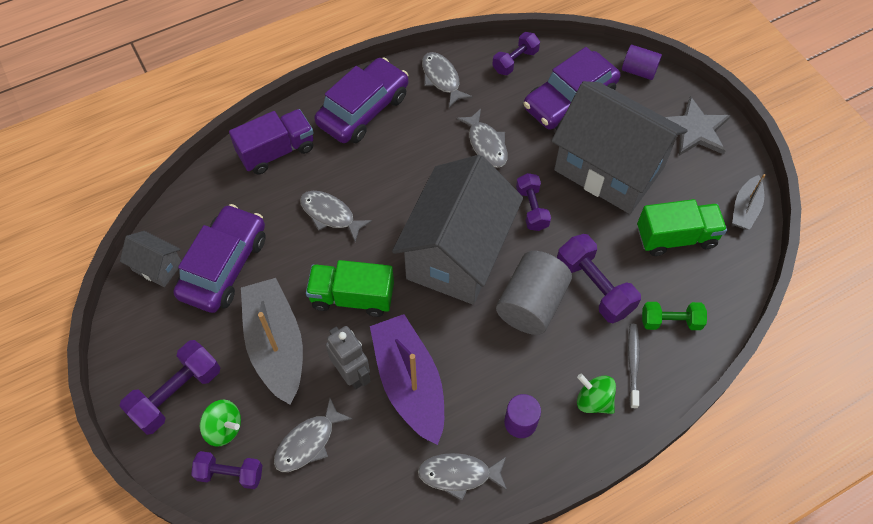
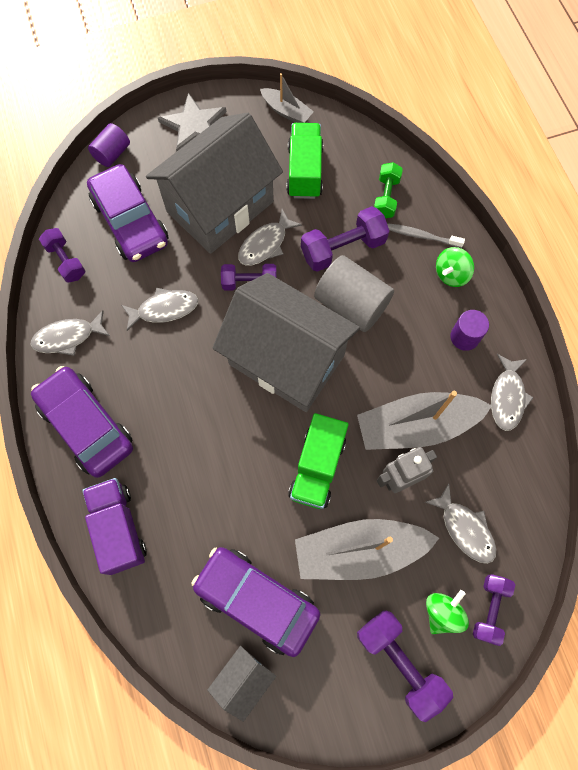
camera: 80 degrees left, 10 degrees up
grey fish [300,191,372,242] -> grey fish moved to [238,209,302,266]
purple boat [370,314,444,445] -> grey boat [357,391,492,450]

